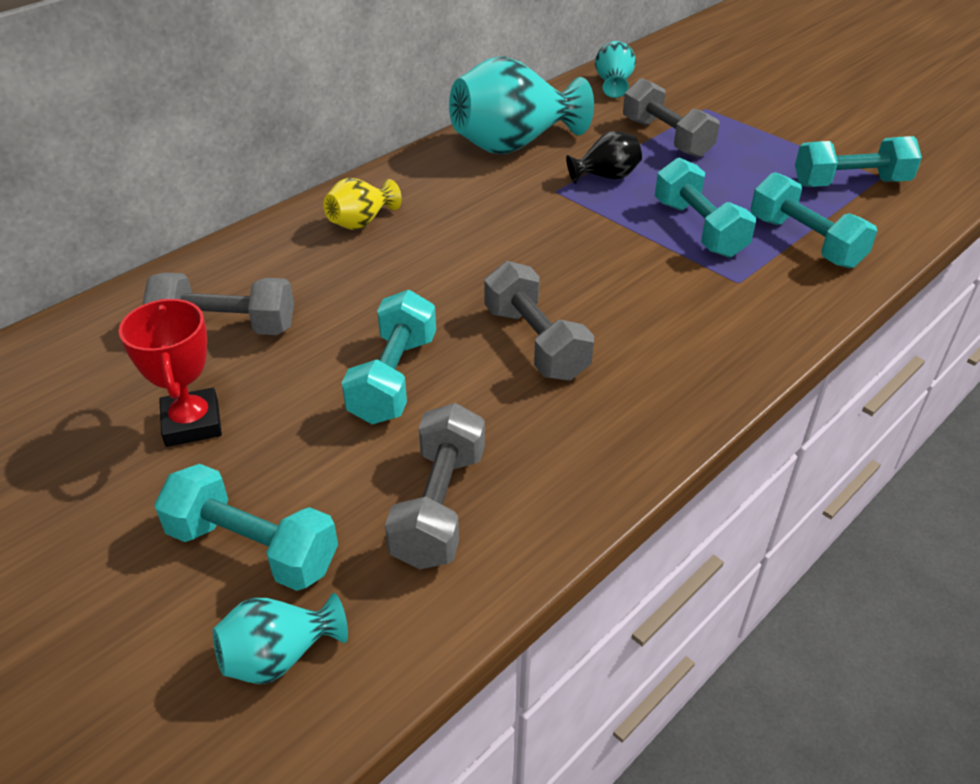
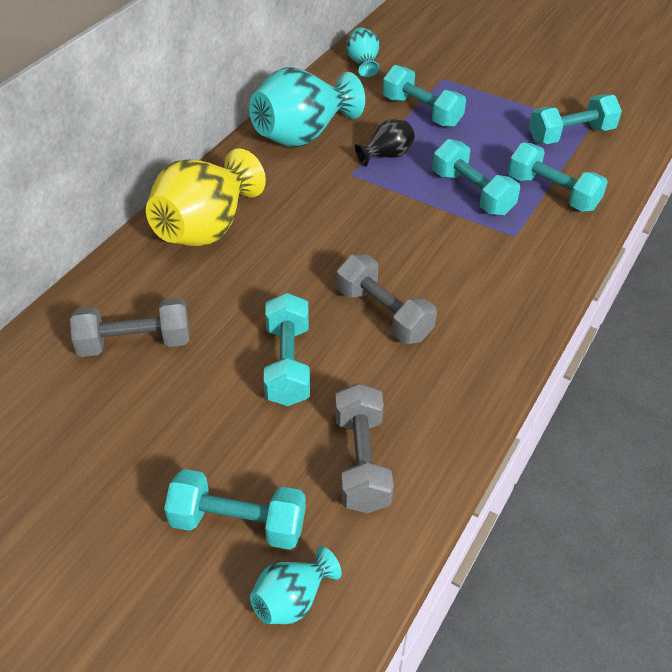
camera: 15 degrees left, 5 degrees up
red trophy [119,299,222,447] -> none
yellow vase [323,178,402,230] -> yellow vase [146,149,266,246], size x2.01
grey dumbbell [623,78,720,158] -> turquoise dumbbell [383,65,466,127]

